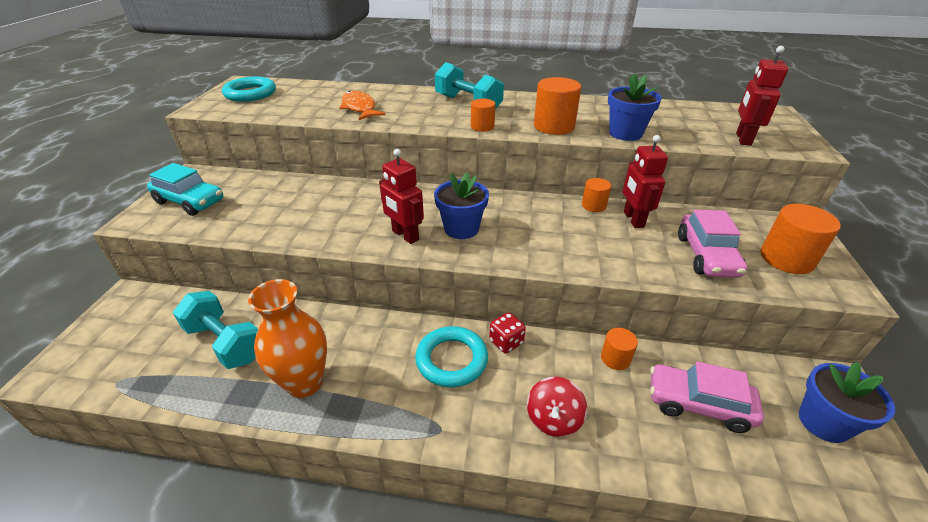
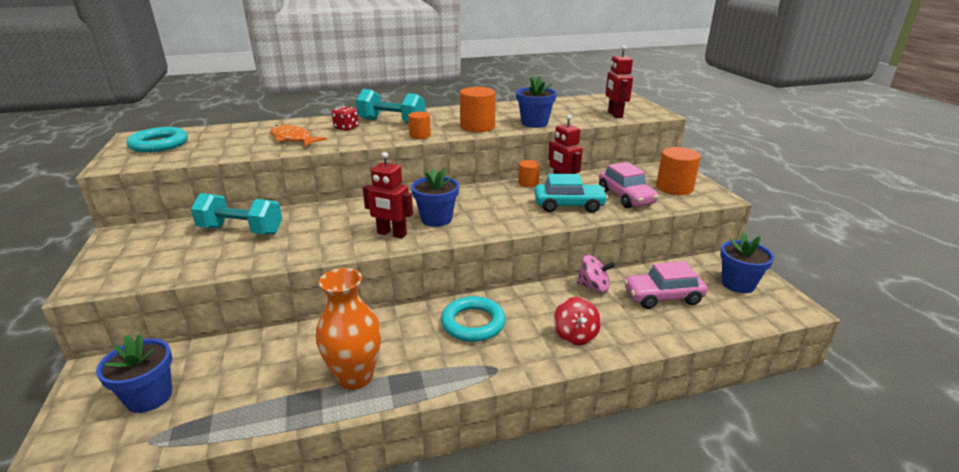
camera: 25 degrees left, 10 degrees down
turquoise car [147,163,223,216] -> turquoise car moved to [535,174,608,213]
turquoise dumbbell [172,291,258,369] -> turquoise dumbbell moved to [191,193,282,235]
red dice [489,312,526,353] -> red dice moved to [332,106,359,131]
orange cylinder [601,328,638,370] -> pink spinning top [577,255,615,293]
none -> blue flower pot [96,333,172,413]

